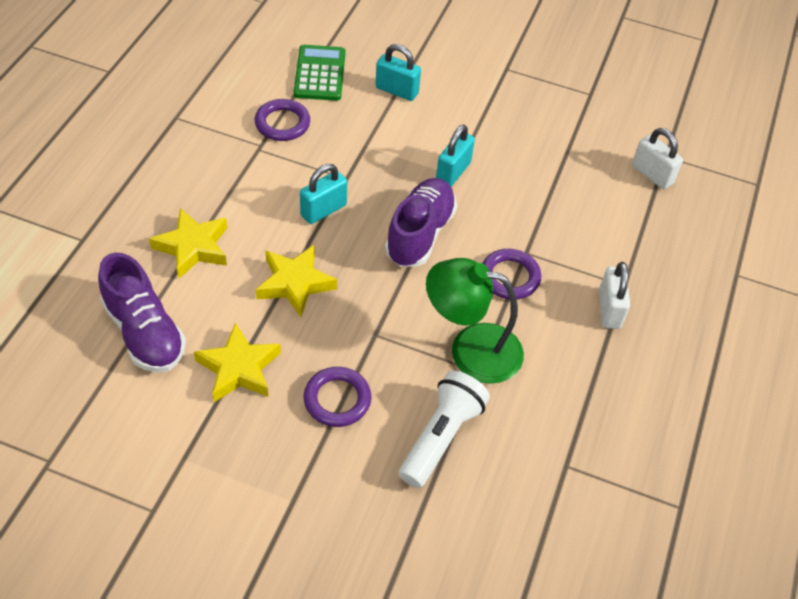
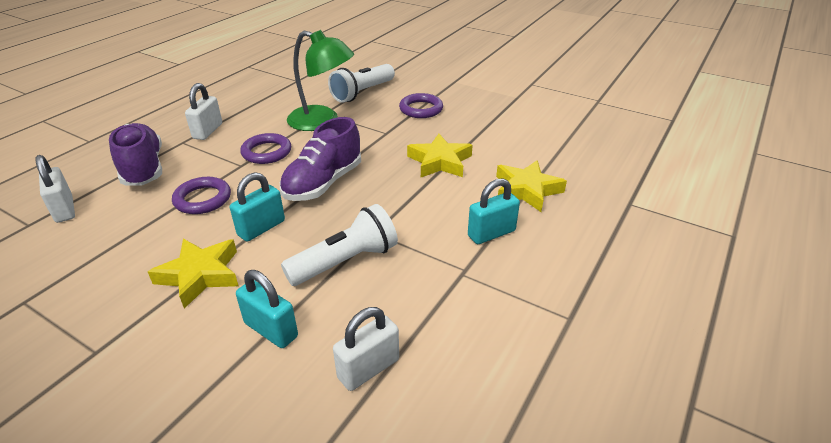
camera: 165 degrees left, 15 degrees down
purple shoe [98,253,186,373] -> purple shoe moved to [109,123,162,186]
yellow star [194,322,281,402] -> yellow star moved to [148,239,238,309]
purple ring [255,99,310,141] -> purple ring moved to [172,177,231,214]
green calculator [294,45,345,101] -> white padlock [333,307,399,391]
turquoise padlock [300,164,347,224] -> turquoise padlock moved to [468,178,520,244]
none -> white flashlight [281,204,398,286]

